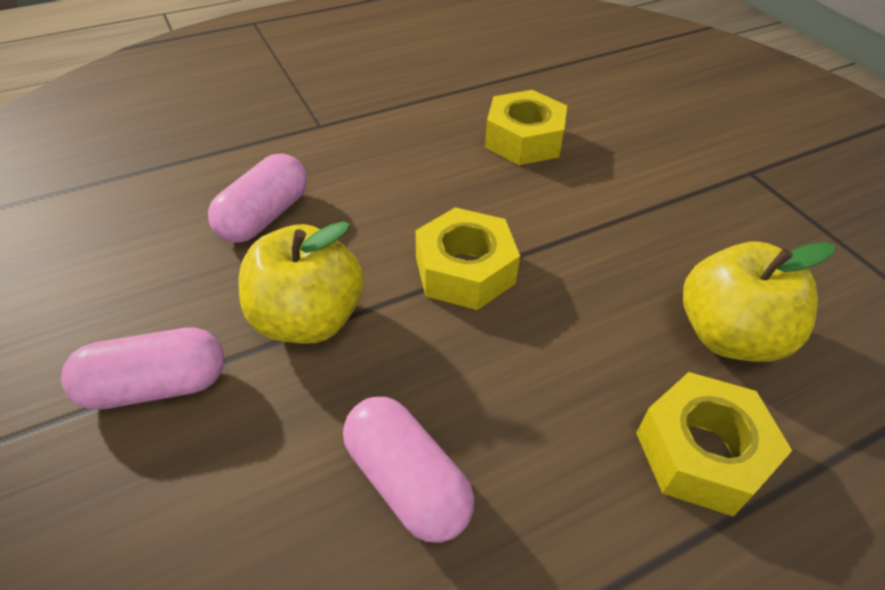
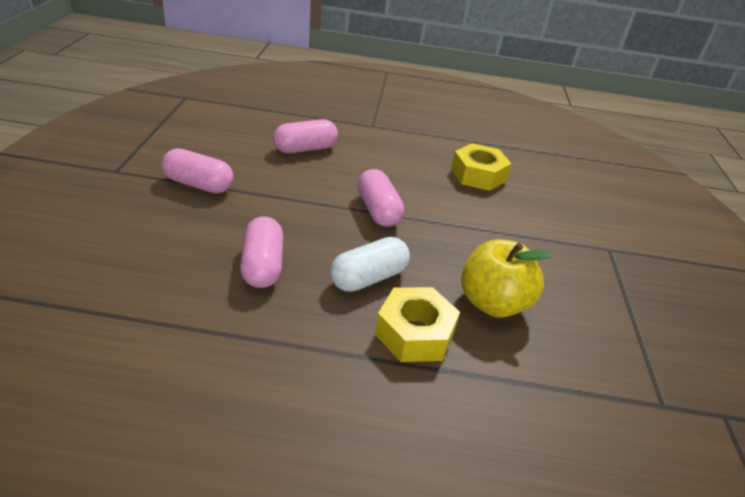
camera: 30 degrees right, 10 degrees down
yellow apple [239,221,364,344] -> none
yellow nut [415,207,520,310] -> pink capsule [357,169,404,227]
none -> white capsule [330,237,410,292]

